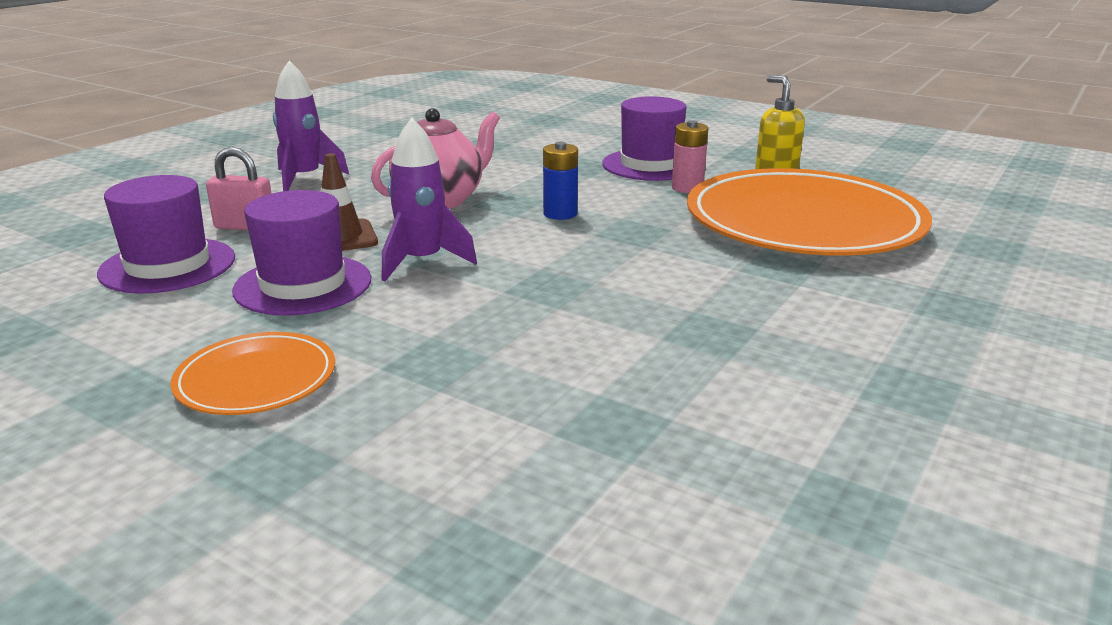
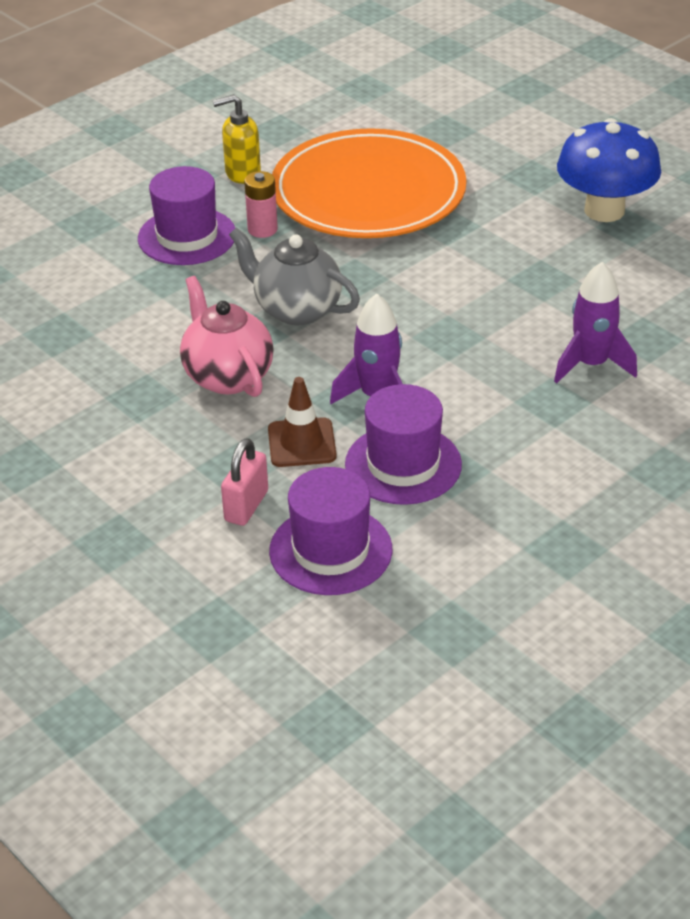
camera: 75 degrees left, 15 degrees up
orange plate [170,332,335,415] -> none
purple rocket [273,61,349,191] -> purple rocket moved to [554,262,637,383]
blue battery [543,142,578,220] -> grey teapot [229,227,360,325]
none -> blue mushroom [557,118,661,222]

